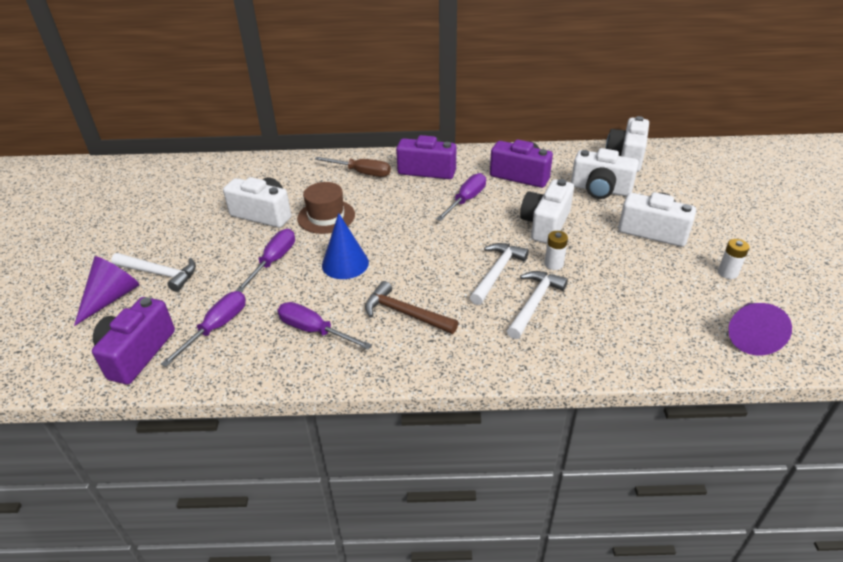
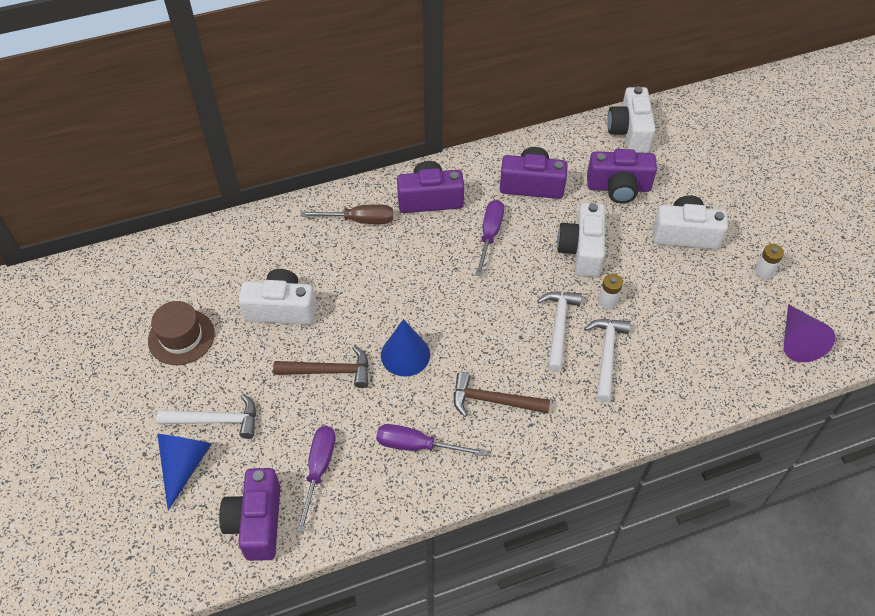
camera: 20 degrees left, 15 degrees up
purple cone [74,256,140,326] -> blue cone [157,434,212,511]
purple screwdriver [235,229,295,292] -> brown hammer [273,346,369,388]
brown hat [297,182,355,234] -> brown hat moved to [148,301,215,365]
white camera [571,148,639,199] -> purple camera [587,149,657,203]

